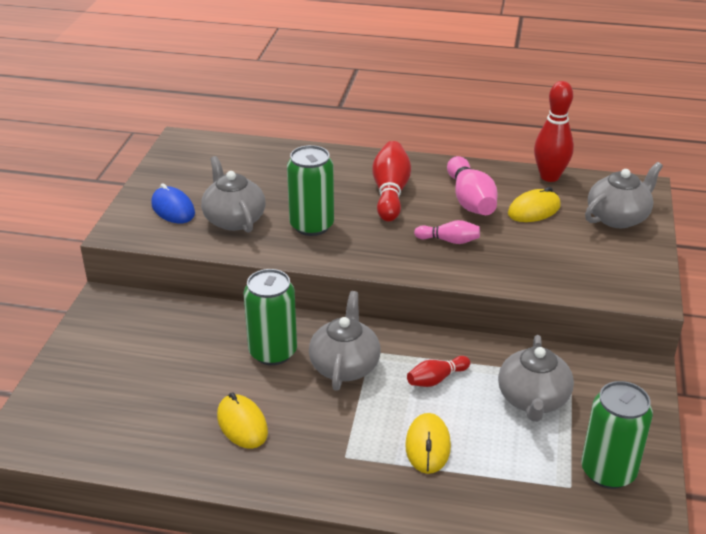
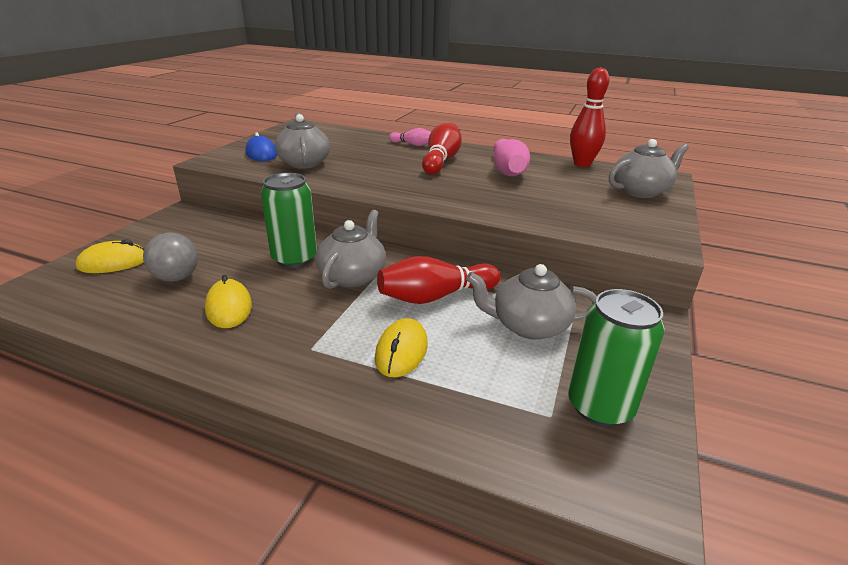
camera: 10 degrees right, 5 degrees down
green can [287,145,334,236] -> none
red bowling pin [407,356,470,387] -> red bowling pin [377,256,500,304], size x1.76
pink bowling pin [414,220,480,244] -> pink bowling pin moved to [389,128,431,146]
grey teapot [498,335,574,422] -> grey teapot turned 75 degrees clockwise [466,264,597,340]
yellow mouse [508,187,561,222] -> yellow mouse moved to [75,239,144,273]
none -> grey ball [143,233,198,282]

